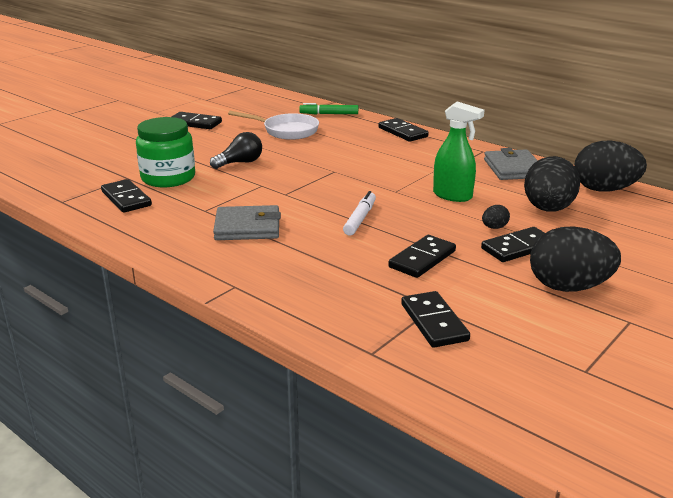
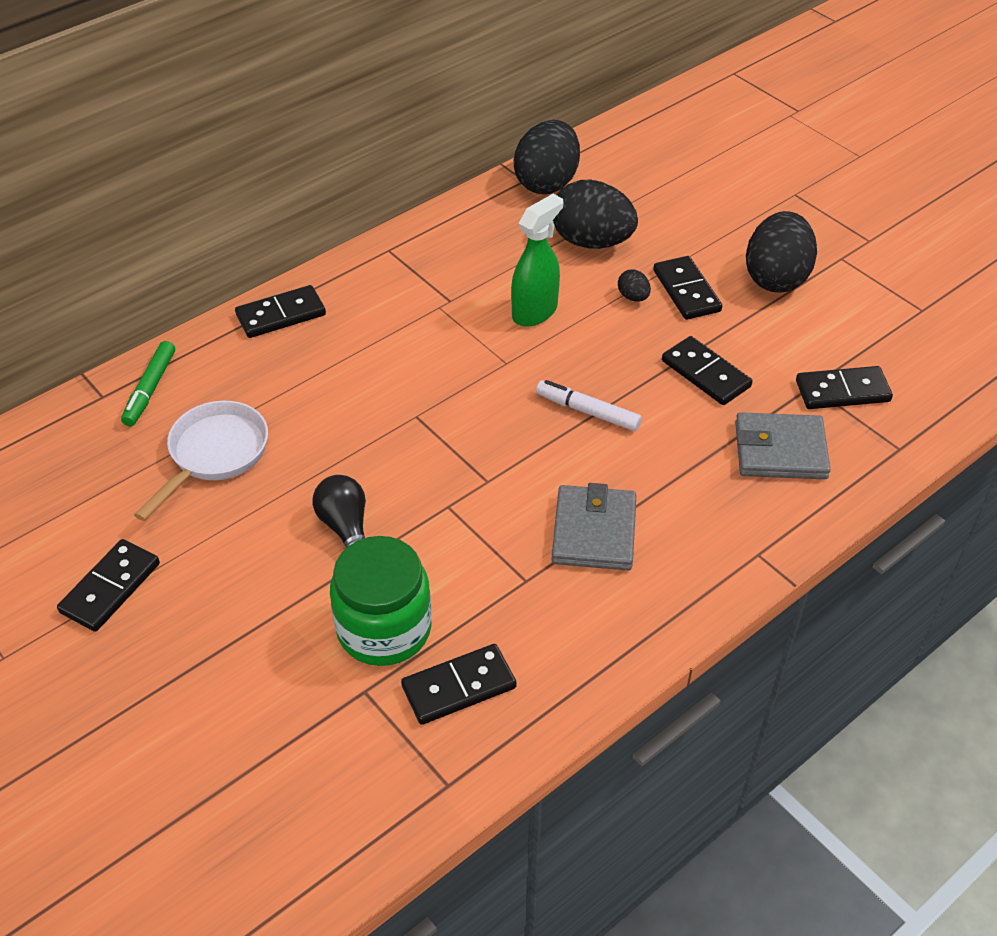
camera: 80 degrees left, 20 degrees up
grey wallet [484,148,538,180] -> grey wallet moved to [735,412,831,479]

